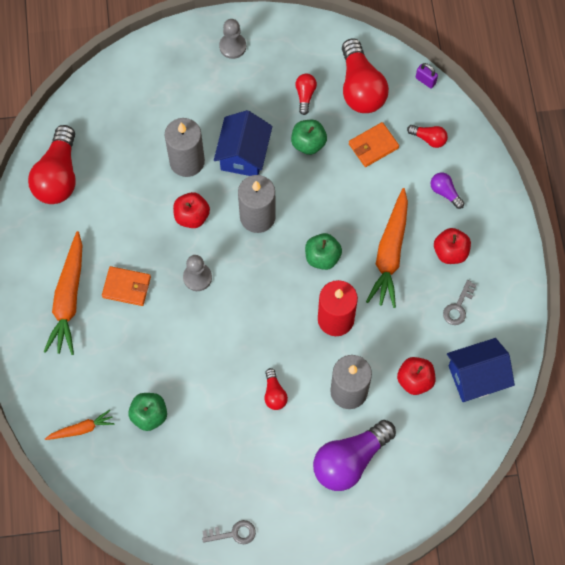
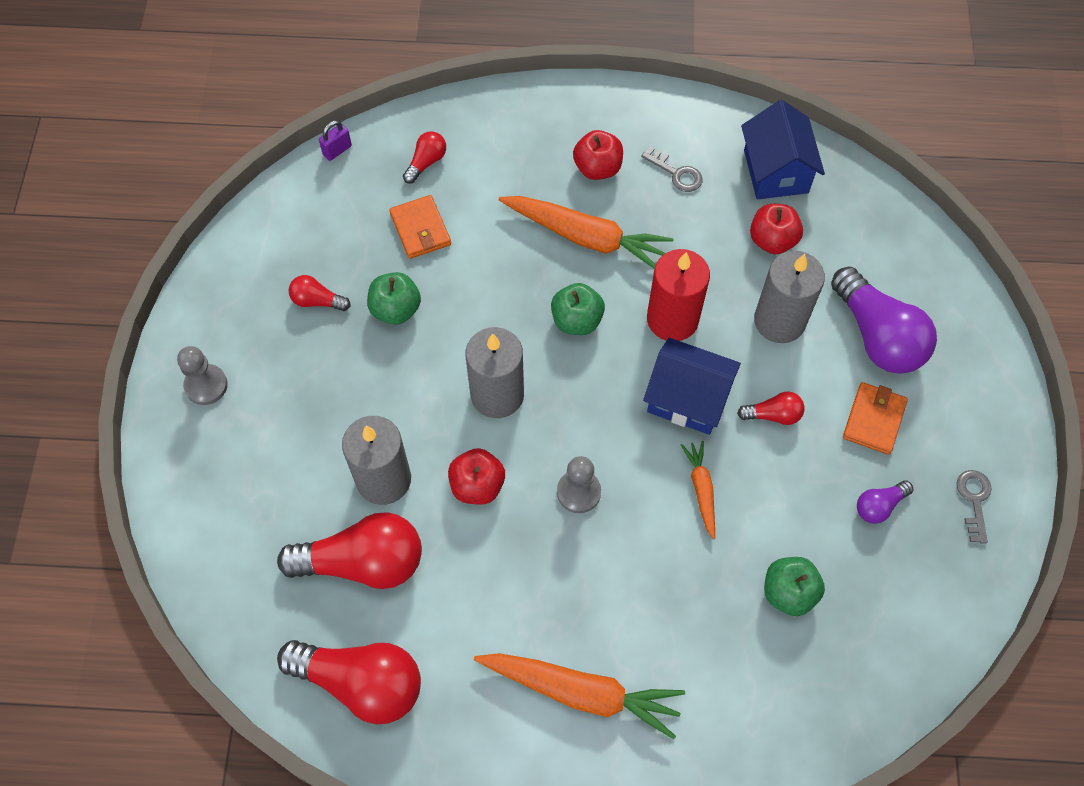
camera: 80 degrees left, 5 degrees down
orange carrot [45,410,115,440] -> orange carrot moved to [681,441,715,539]
orange wallet [102,266,151,306] -> orange wallet moved to [843,382,908,455]
blue house [214,110,272,176] -> blue house moved to [643,338,741,435]
red light bulb [342,38,389,113] -> red light bulb moved to [277,512,422,589]
purple light bulb [431,173,464,209] -> purple light bulb moved to [857,480,913,524]

